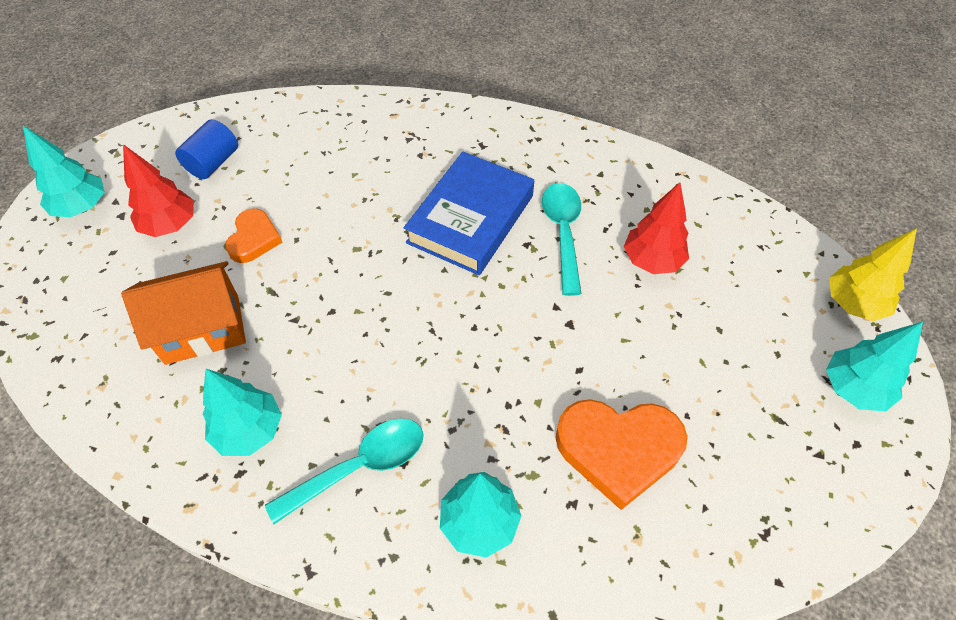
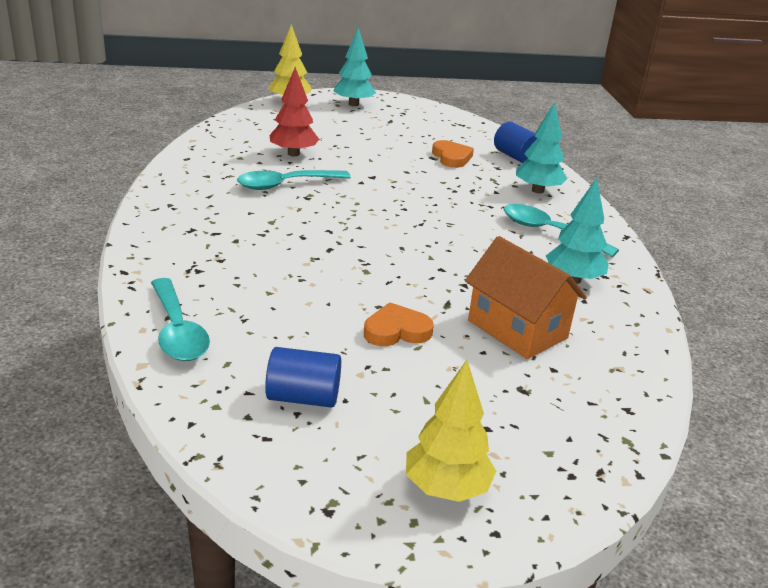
camera: 115 degrees left, 25 degrees down
turquoise tree [23,126,105,217] -> yellow tree [406,360,496,502]
red tree [123,144,194,237] -> none
blue book [404,152,534,275] -> none
orange heart [555,399,688,510] -> orange heart [432,140,474,168], size x0.59
none -> turquoise spoon [151,278,210,361]
none -> blue cylinder [494,122,537,163]

